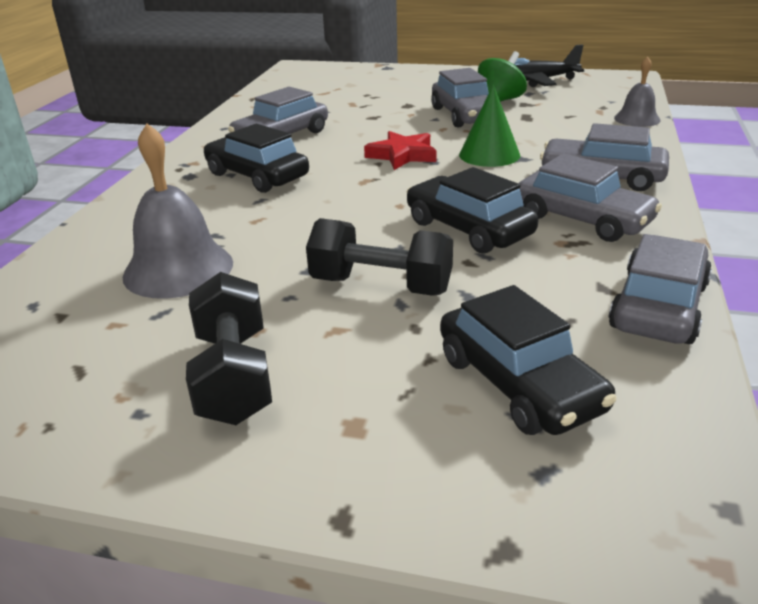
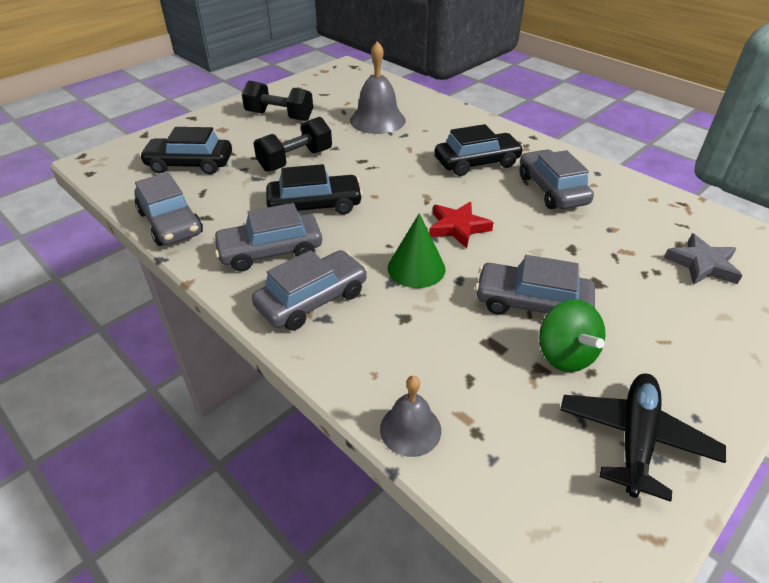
camera: 120 degrees right, 10 degrees up
none -> grey star [664,233,743,285]

